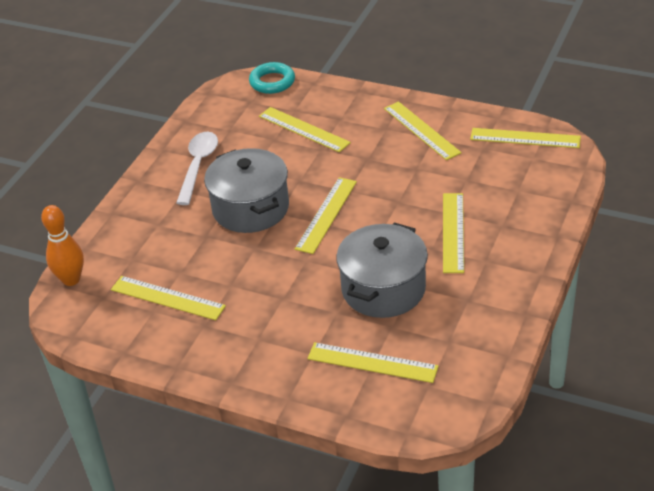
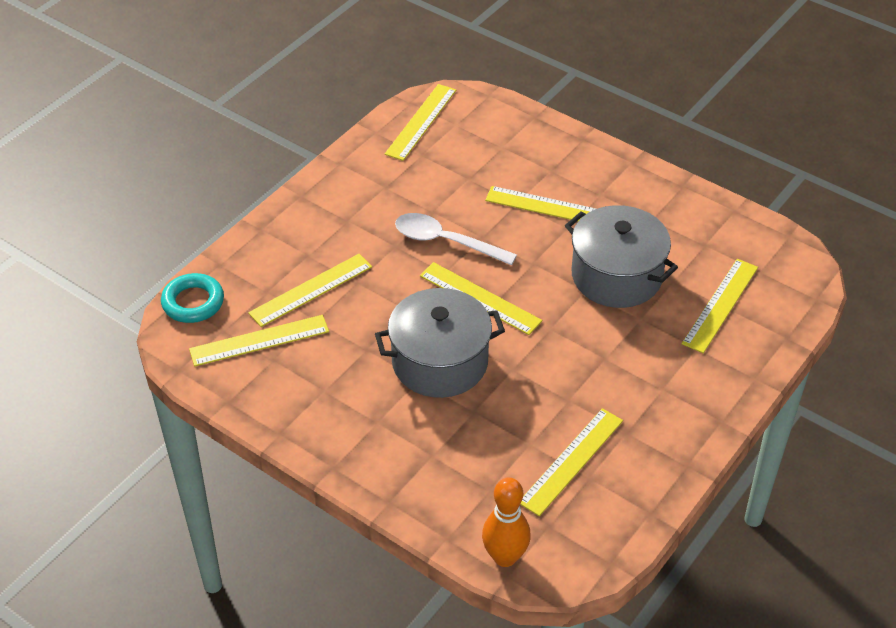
camera: 80 degrees left, 5 degrees up
white spoon [176,132,218,205] -> white spoon moved to [395,213,517,265]
yellow ruler [384,101,462,160] -> yellow ruler moved to [189,315,329,366]

